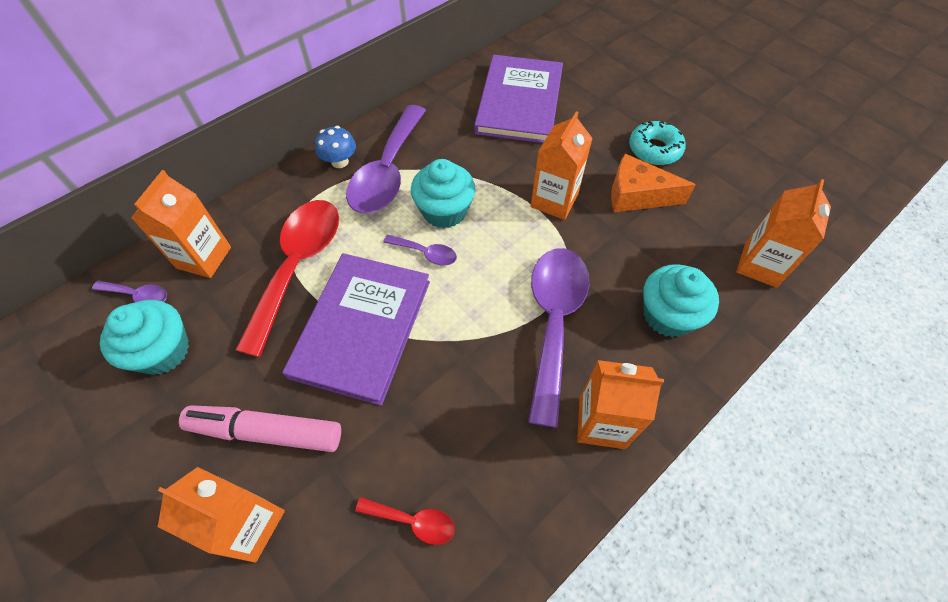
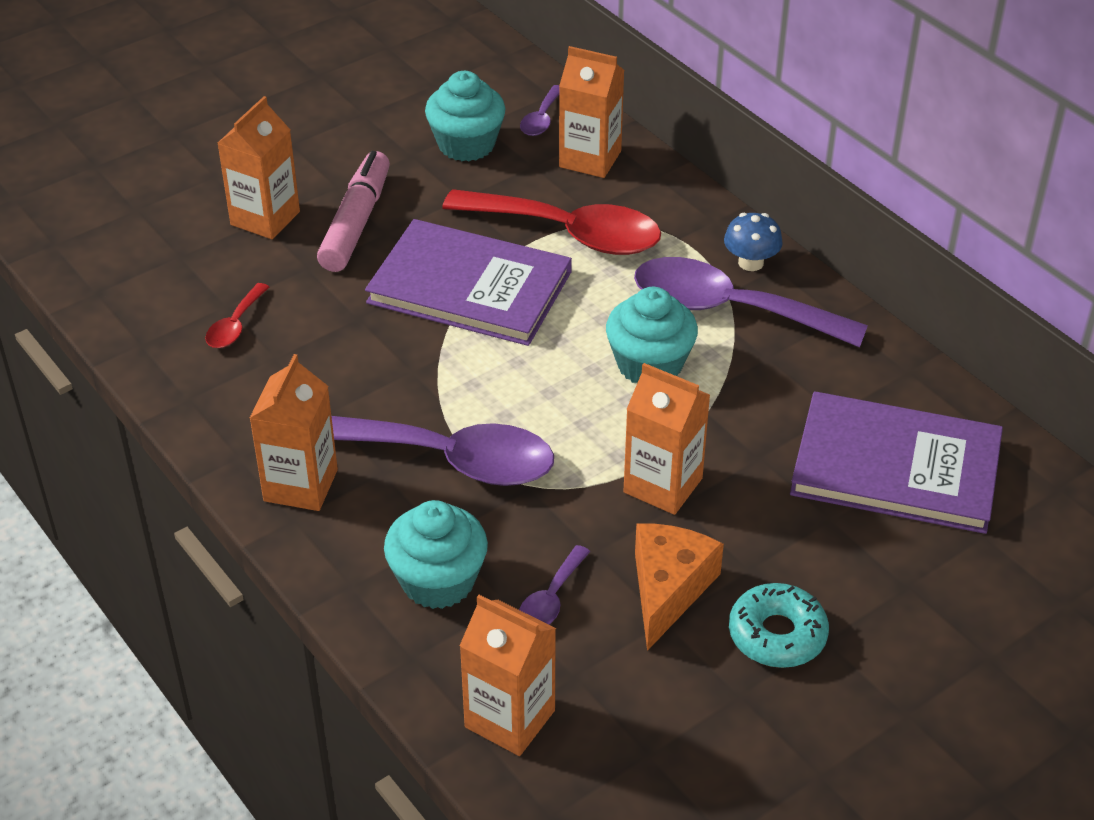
camera: 95 degrees right, 15 degrees down
purple spoon [383,235,457,266] -> purple spoon moved to [519,545,590,625]

